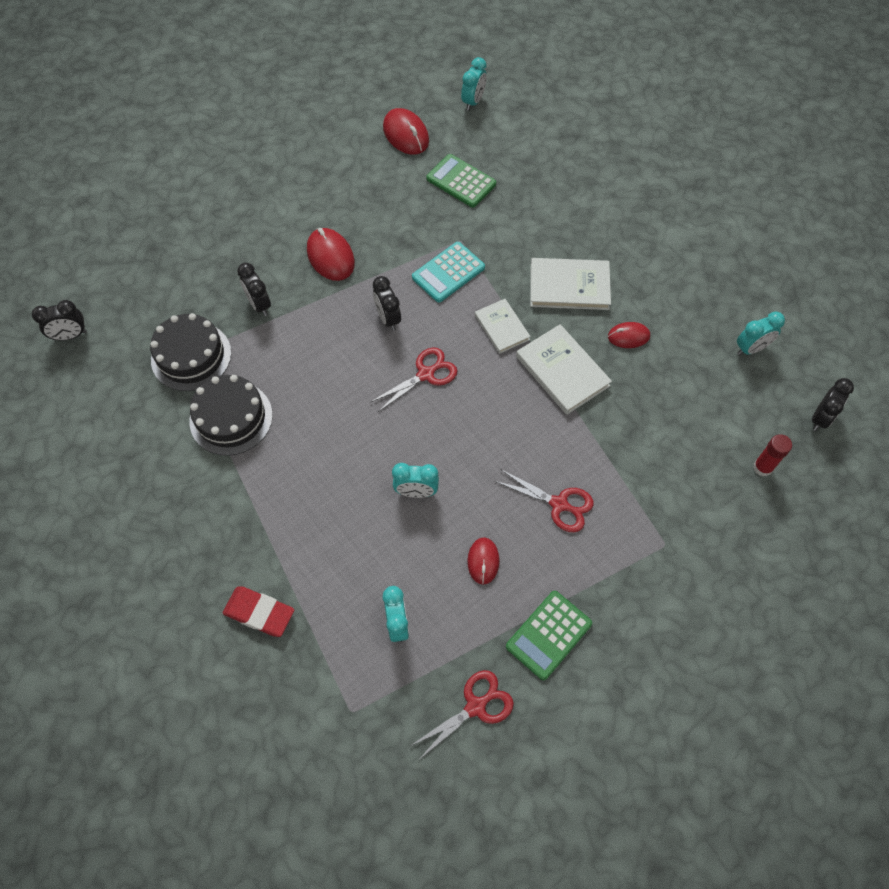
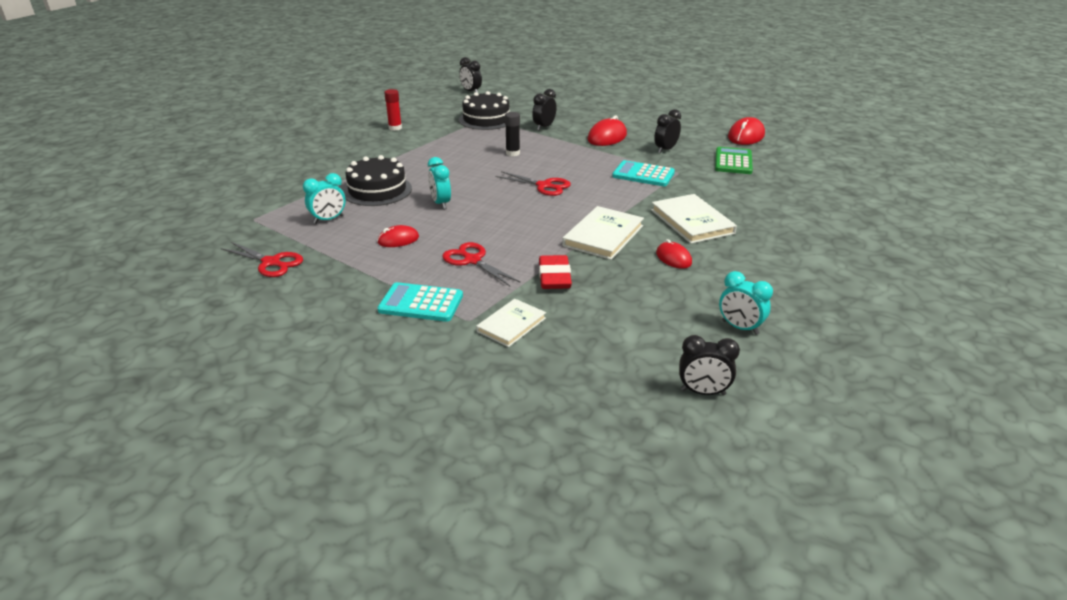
camera: 65 degrees right, 30 degrees down
black cake [190,375,273,456] -> black cake moved to [343,155,412,206]
red eraser [223,586,294,637] -> red eraser moved to [539,255,572,289]
black clock [373,276,401,331] -> black clock moved to [654,109,681,153]
turquoise clock [461,57,487,111] -> none
white book [475,299,531,354] -> white book moved to [476,299,546,347]
red scissors [495,470,594,532] -> red scissors turned 135 degrees clockwise [442,242,520,286]
green calculator [506,591,592,680] -> none
red glue stick [753,434,792,477] -> red glue stick moved to [384,89,402,131]
none -> turquoise calculator [377,282,463,322]
none -> black glue stick [505,112,520,156]

